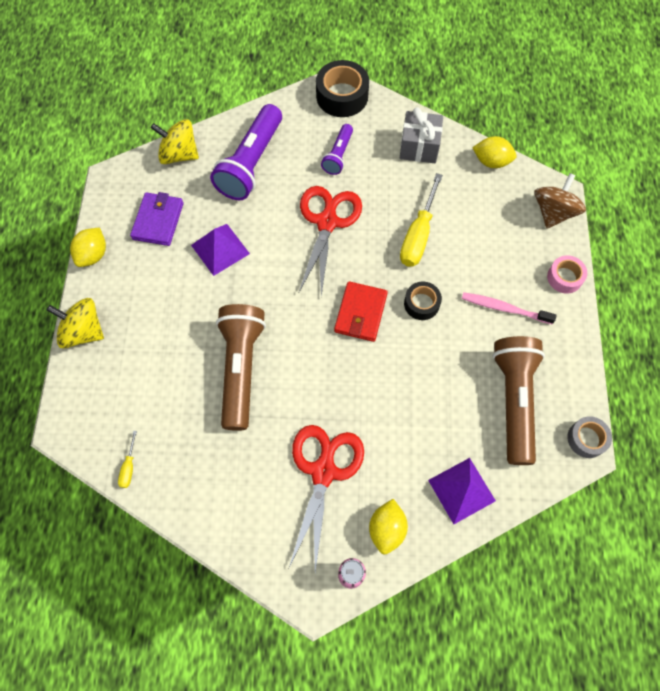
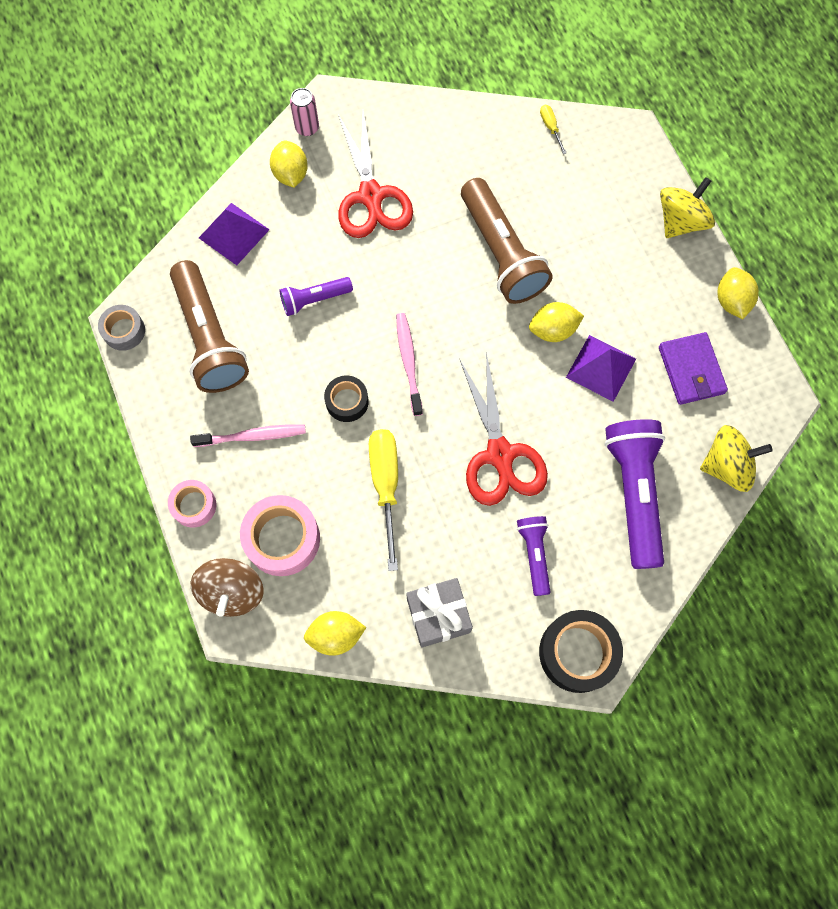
camera: 155 degrees right, 5 degrees up
yellow spinning top [47,298,104,349] -> yellow spinning top turned 45 degrees counterclockwise [660,177,715,238]
red wallet [334,281,388,342] -> pink toothbrush [396,313,423,416]
none -> pink tape [240,495,320,576]
none -> purple flashlight [279,277,353,316]
none -> yellow lemon [529,302,584,342]

